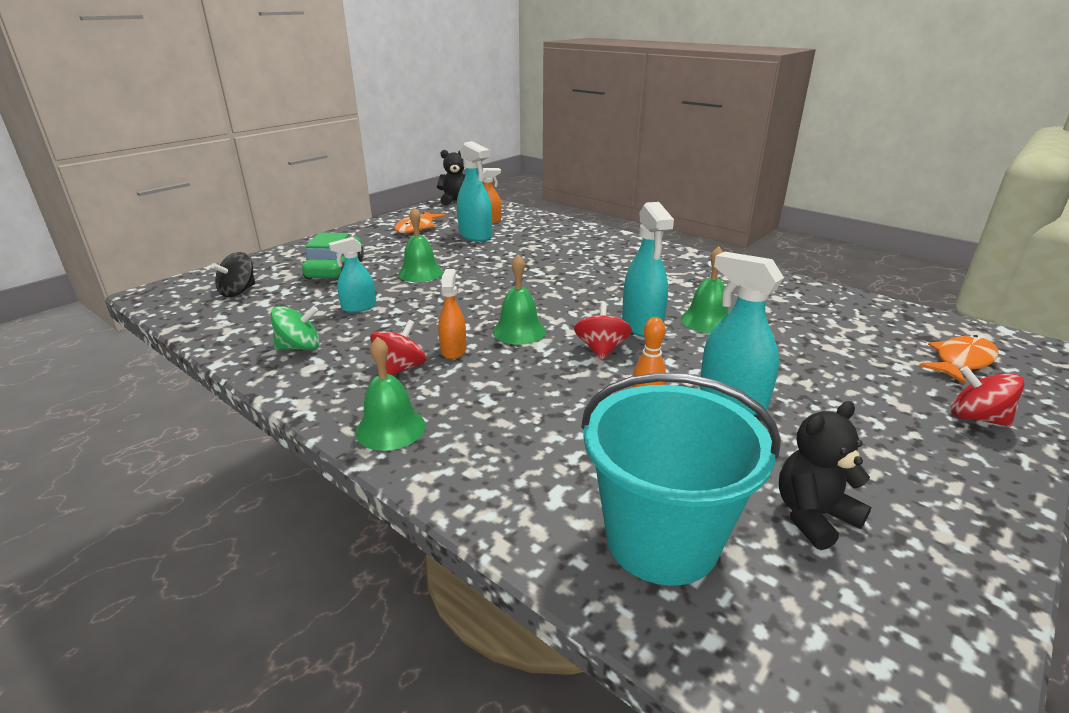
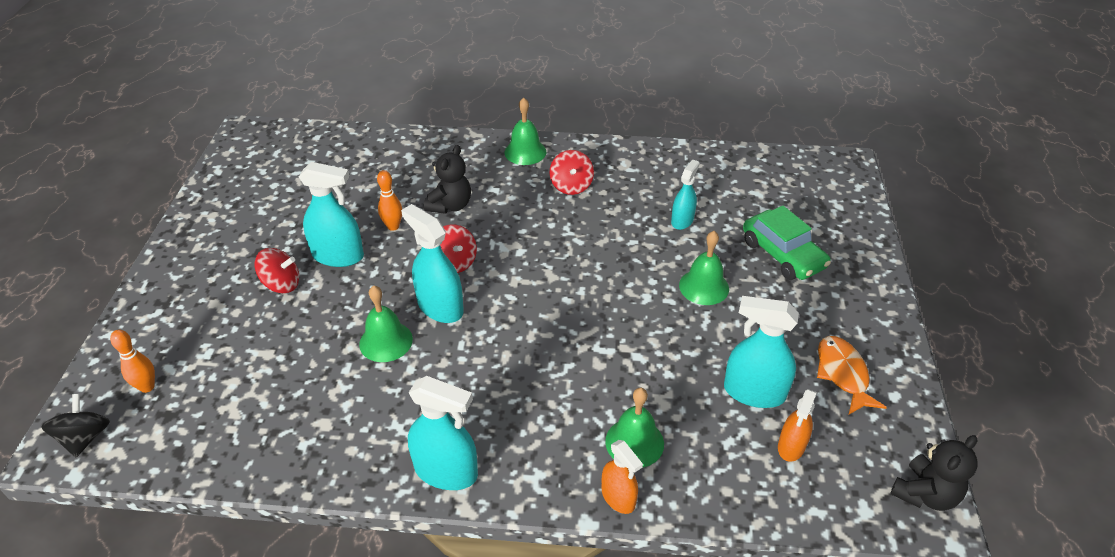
camera: 145 degrees right, 15 degrees up
black spinning top [211,252,255,297] -> black spinning top moved to [41,394,110,457]
green spinning top [271,306,320,350] -> none
orange spray bottle [438,269,466,359] -> orange spray bottle moved to [602,440,643,514]
green bell [492,255,546,345] -> green bell moved to [605,388,664,468]
turquoise bucket [581,373,781,586] -> none
black teddy bear [779,401,871,550] -> black teddy bear moved to [424,145,471,214]
orange fish [919,335,998,384] -> orange bowling pin [110,330,155,393]
red spinning top [951,366,1024,427] -> red spinning top moved to [255,248,299,293]
none -> turquoise spray bottle [408,376,478,490]

